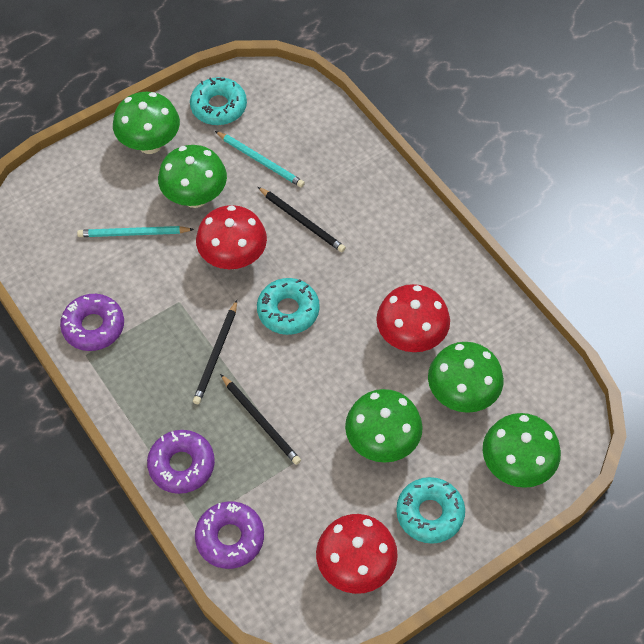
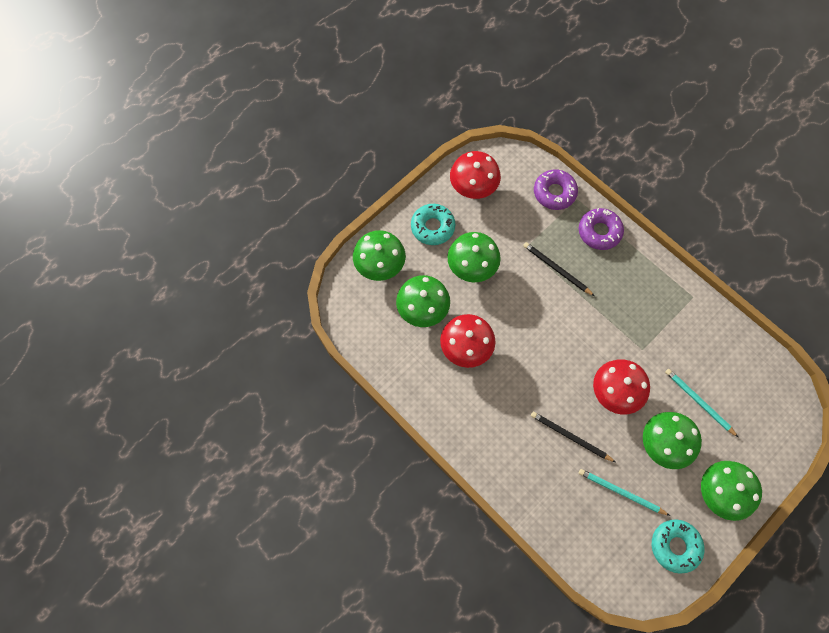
camera: 170 degrees right, 10 degrees up
purple donut [60,294,124,351] -> none
turquoise pencil [77,226,194,237] -> turquoise pencil turned 120 degrees counterclockwise [665,369,738,437]
black pencil [193,300,237,404] -> none
turquoise donut [257,278,320,335] -> none

